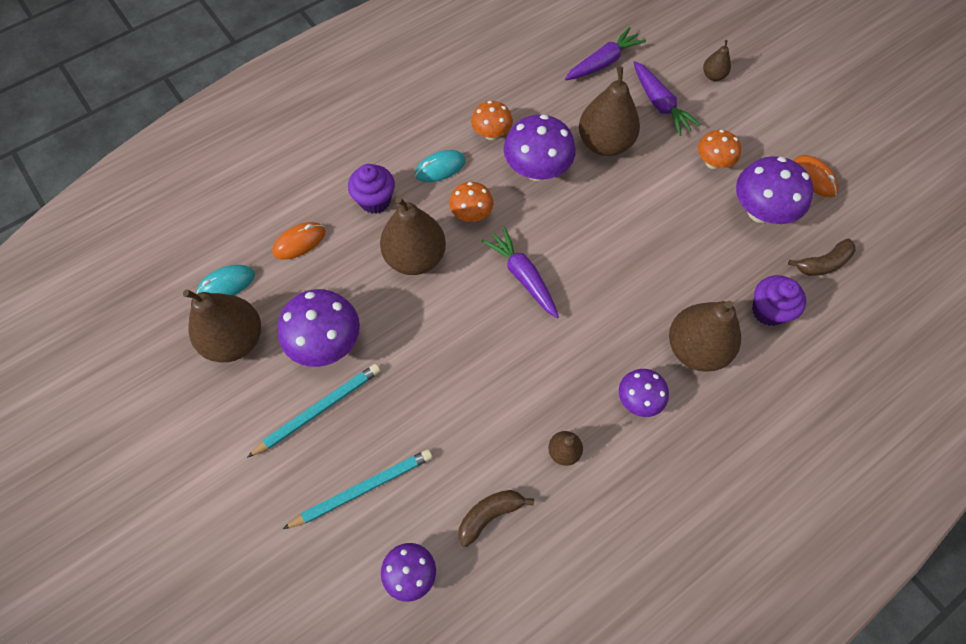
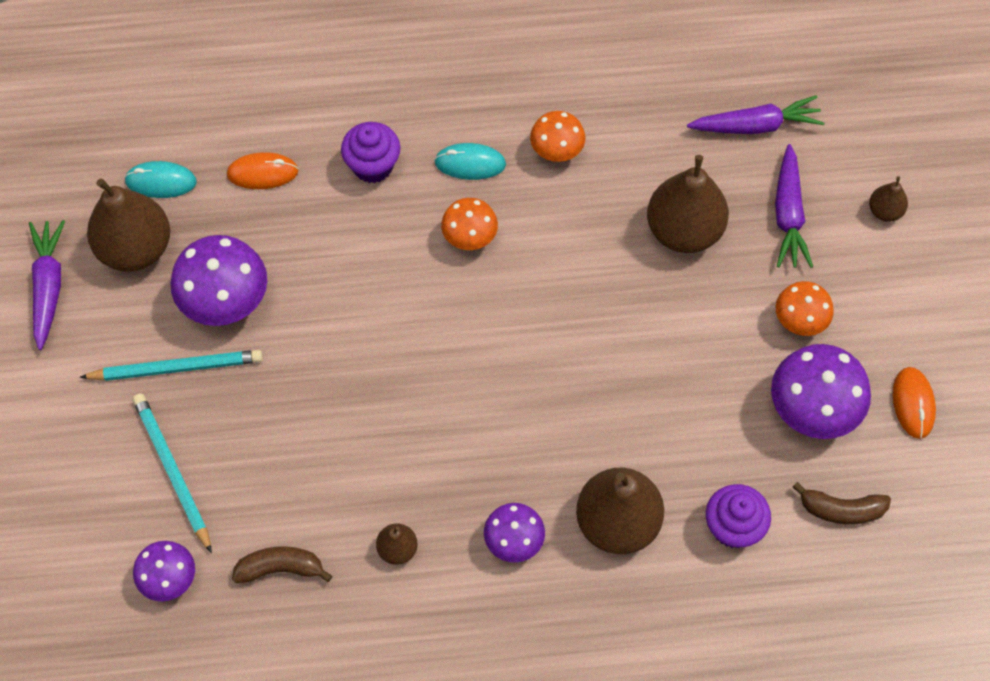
camera: 30 degrees right, 0 degrees up
turquoise pencil [283,449,433,529] -> turquoise pencil turned 120 degrees counterclockwise [133,393,212,553]
brown pear [380,197,446,275] -> none
purple carrot [482,227,559,318] -> purple carrot moved to [29,220,65,350]
purple mushroom [504,114,576,181] -> none

